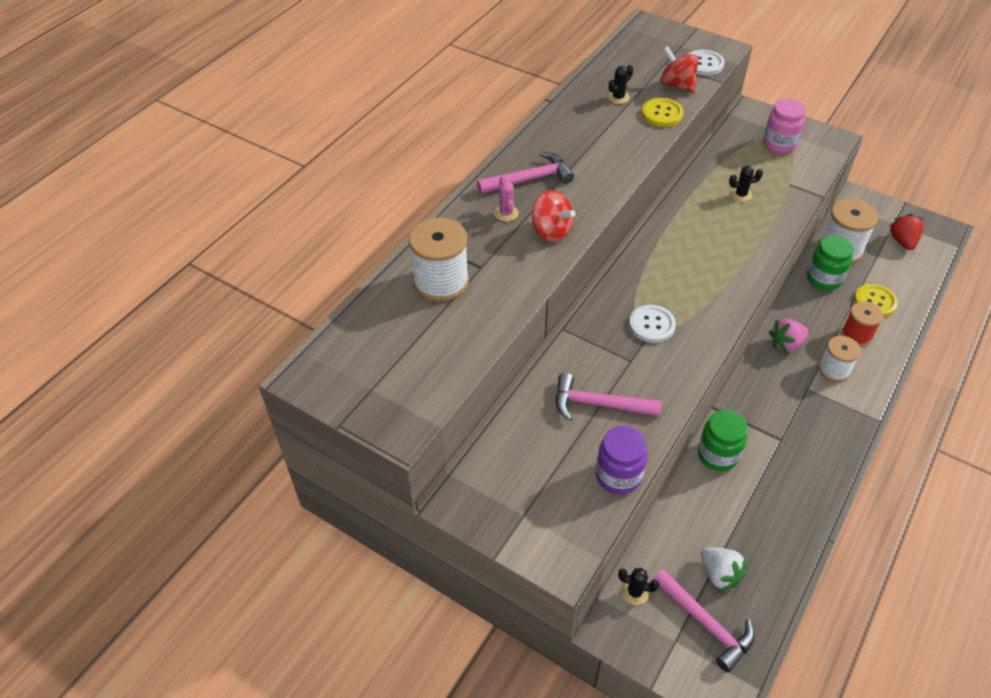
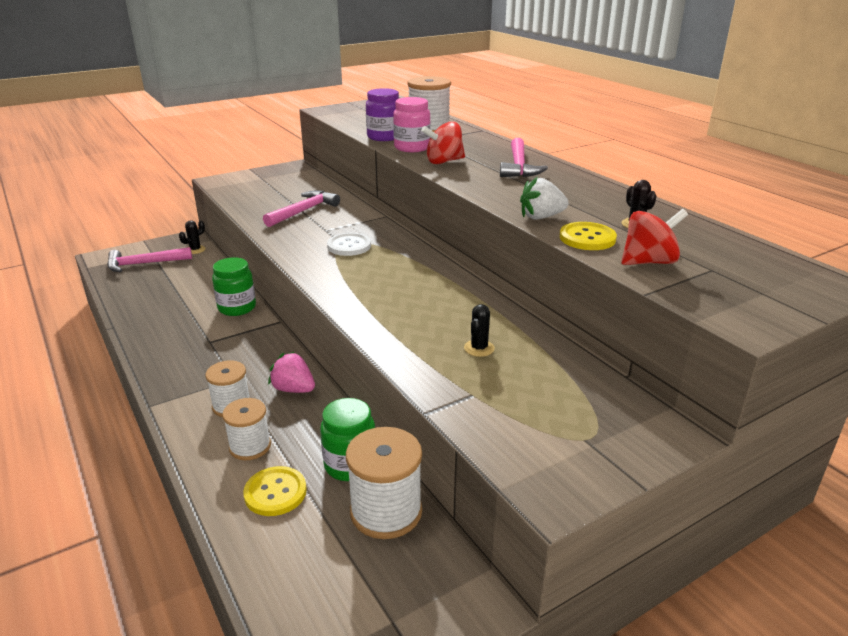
camera: 115 degrees right, 20 degrees down
pink cactus [494,176,519,222] -> none
purple jar [596,426,648,494] -> purple jar moved to [366,88,399,141]
white button [687,50,725,76] -> none
white strawberry [701,547,747,592] -> white strawberry moved to [520,177,569,220]
pink jar [763,99,806,154] -> pink jar moved to [393,97,431,152]
pink strawberry [769,319,809,354] -> pink strawberry turned 60 degrees counterclockwise [268,352,315,393]
red spool [841,301,883,347] -> white spool [222,398,271,460]
red strawberry [889,214,923,250] -> none

